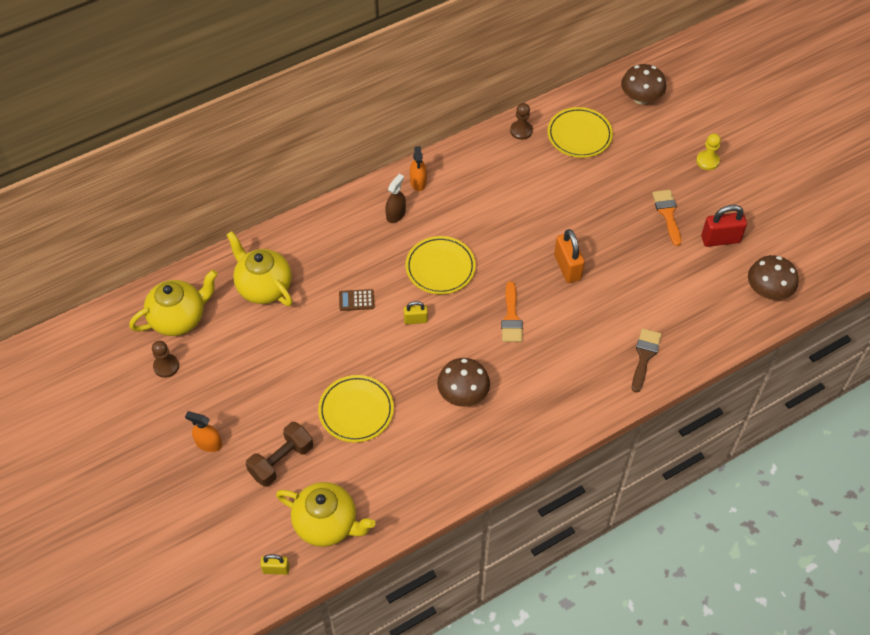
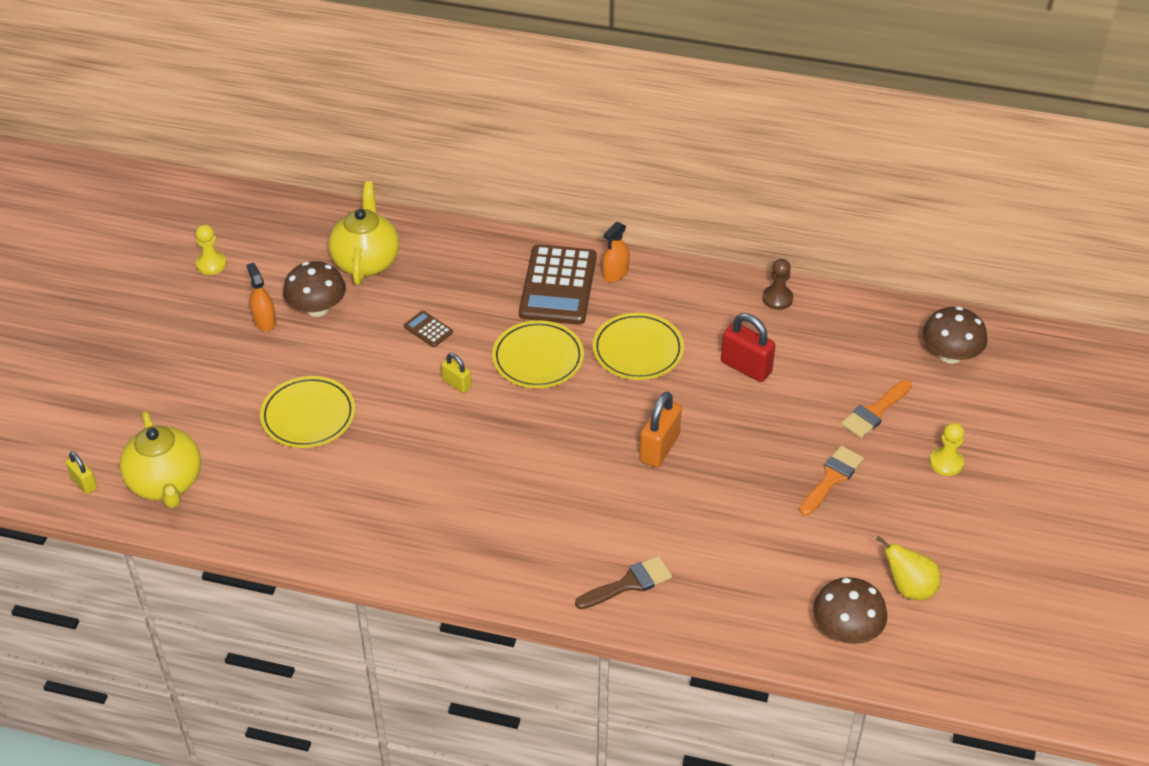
camera: 45 degrees right, 10 degrees down
yellow teapot [129,270,218,336] -> none
brown pawn [152,341,179,378] -> yellow pawn [196,224,227,275]
orange spray bottle [185,411,222,452] -> orange spray bottle moved to [247,263,276,331]
brown dumbbell [246,422,313,487] -> none
brown spray bottle [385,174,406,223] -> brown calculator [519,244,596,325]
brown mushroom [437,358,490,407] -> brown mushroom moved to [283,261,346,317]
orange brush [501,281,523,342] -> orange brush moved to [841,380,912,438]
yellow plate [547,107,613,158] -> yellow plate moved to [593,313,684,380]
red padlock [701,205,747,247] -> red padlock moved to [721,313,776,382]
none -> yellow pear [876,535,941,600]

